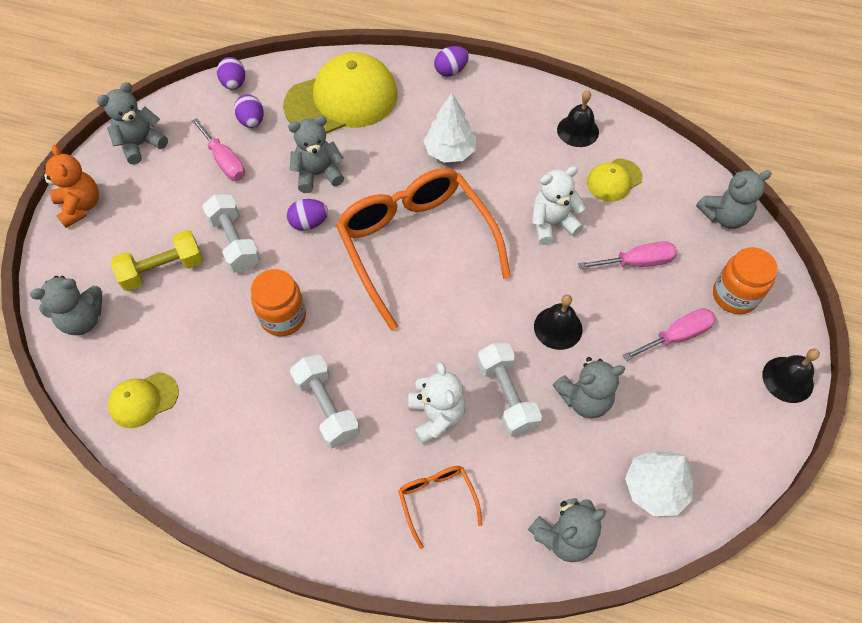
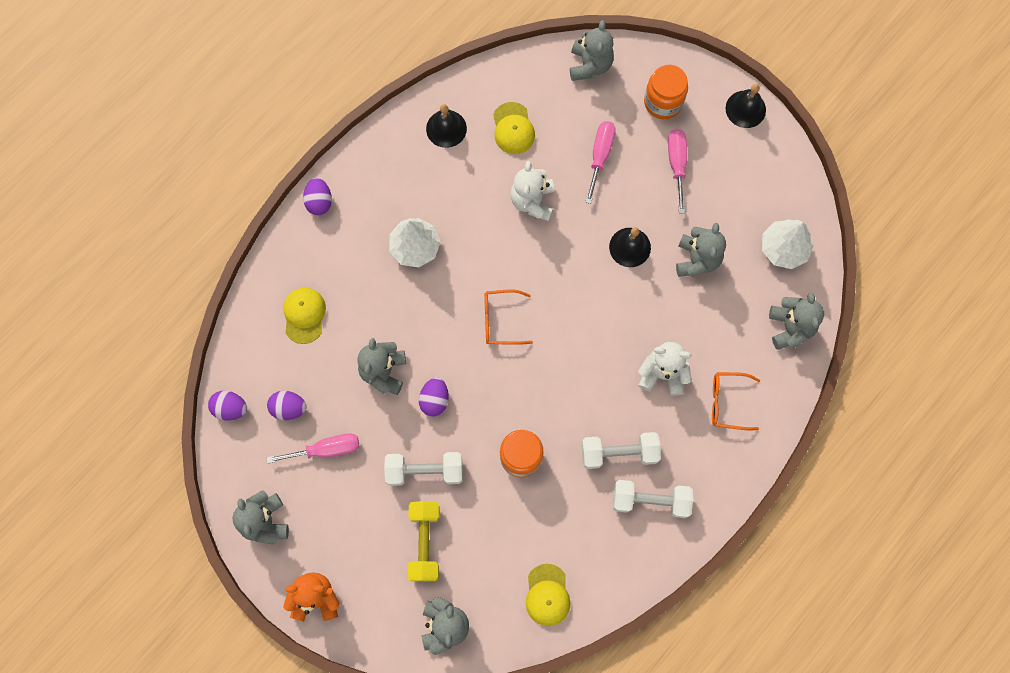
camera: 65 degrees left, 15 degrees up
yellow cap [283,52,397,134] -> yellow cap [283,288,326,344], size x0.48
orange glasses [336,168,511,330] -> orange glasses [484,289,533,345], size x0.42
white dumbbell [477,343,542,437] -> white dumbbell moved to [613,480,693,518]

